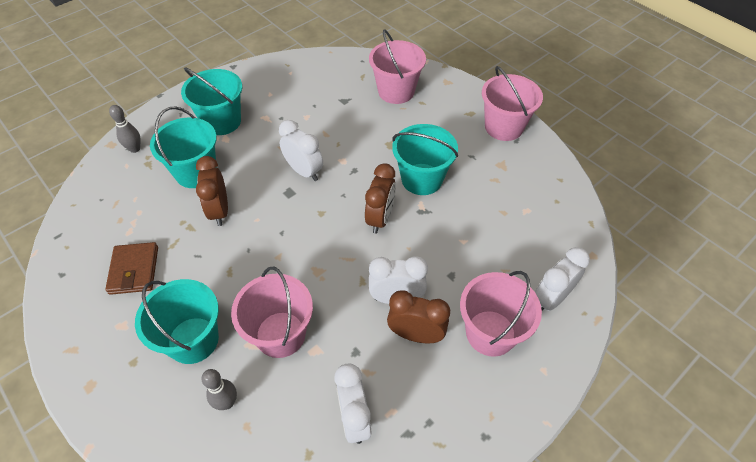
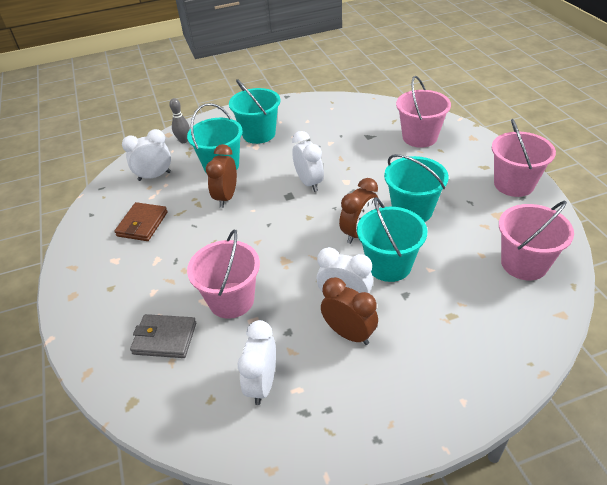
camera: 25 degrees right, 10 degrees down
turquoise bucket [135,279,219,364] -> turquoise bucket moved to [357,197,427,282]
grey bowling pin [201,369,237,410] -> grey wallet [130,314,196,358]
pink bucket [460,271,542,357] -> pink bucket moved to [499,201,574,280]
white clock [535,247,590,311] -> white clock moved to [122,129,171,181]

